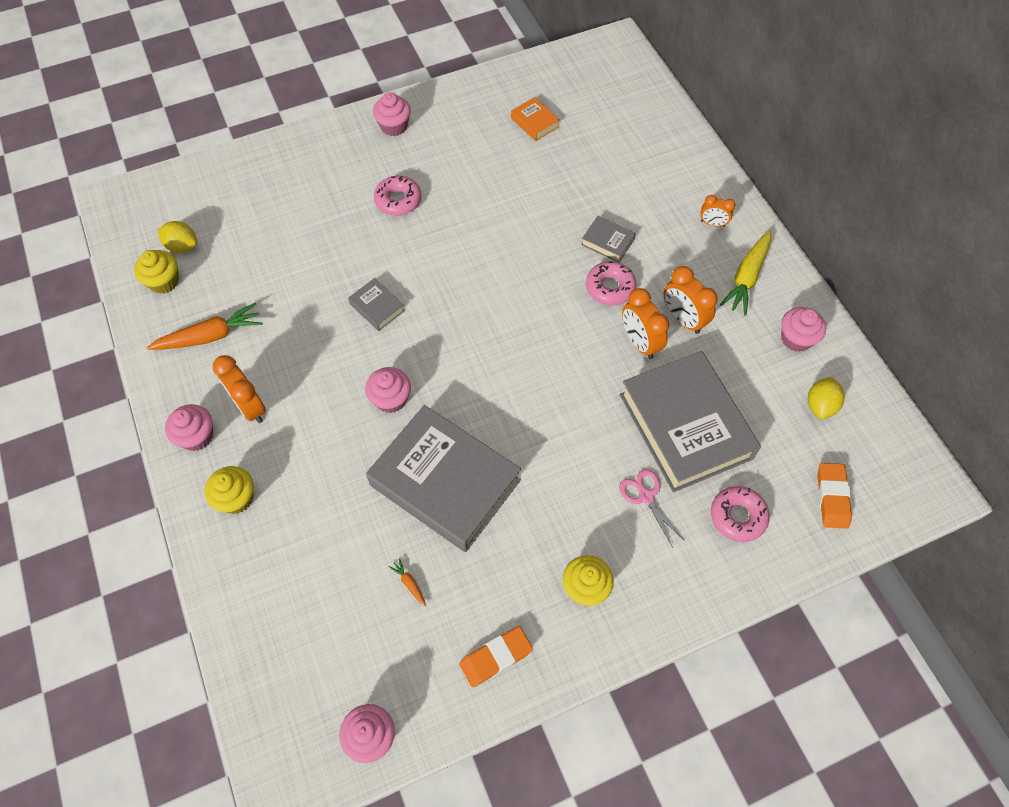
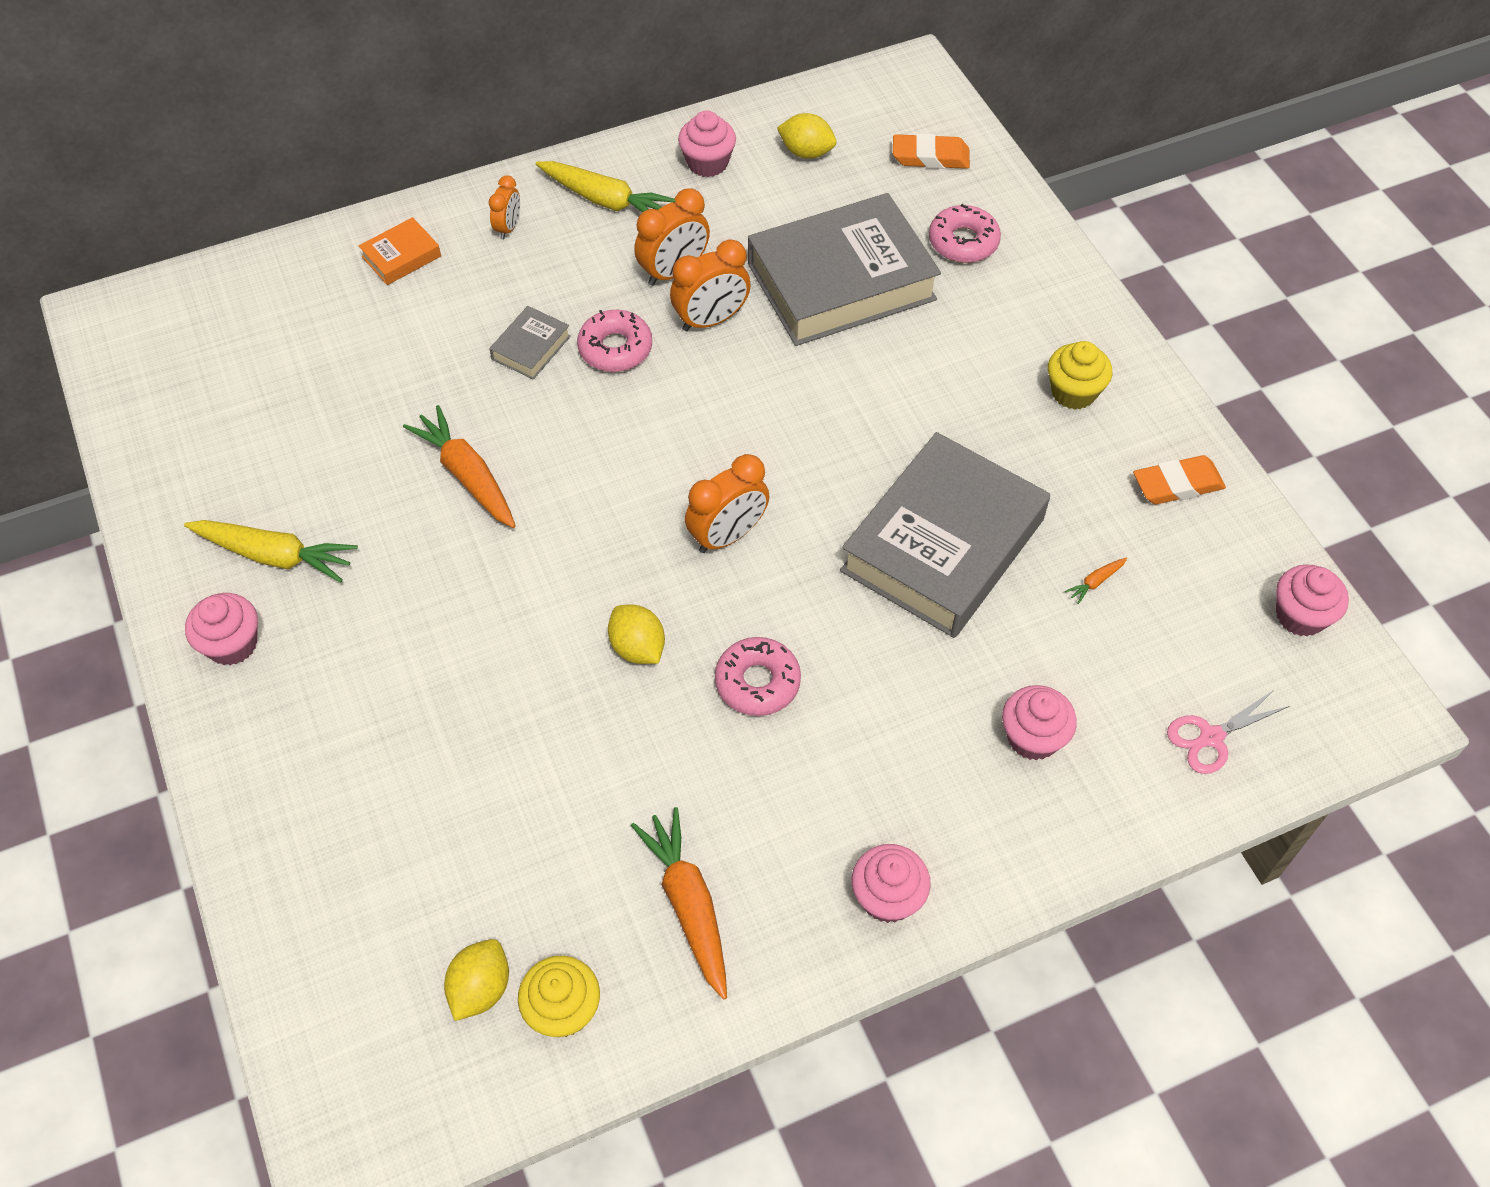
camera: 90 degrees left, 5 degrees down
yellow cupcake [205,466,254,514] -> none
orange clock [213,355,266,423] -> orange clock moved to [685,454,770,553]
grey book [348,278,405,331] -> yellow lemon [608,605,665,664]
pink cupcake [365,367,411,413] -> pink cupcake moved to [1002,685,1077,760]
pink donut [374,176,421,216] -> pink donut moved to [715,637,801,716]
orange eraser [460,626,533,687] -> orange eraser turned 75 degrees counterclockwise [1133,455,1226,504]
orange book [511,97,560,141] -> orange book moved to [359,217,441,285]
pink scissors [619,469,686,548] -> pink scissors moved to [1167,690,1289,774]
none -> yellow carrot [184,520,358,583]
none -> orange carrot [403,405,516,528]

